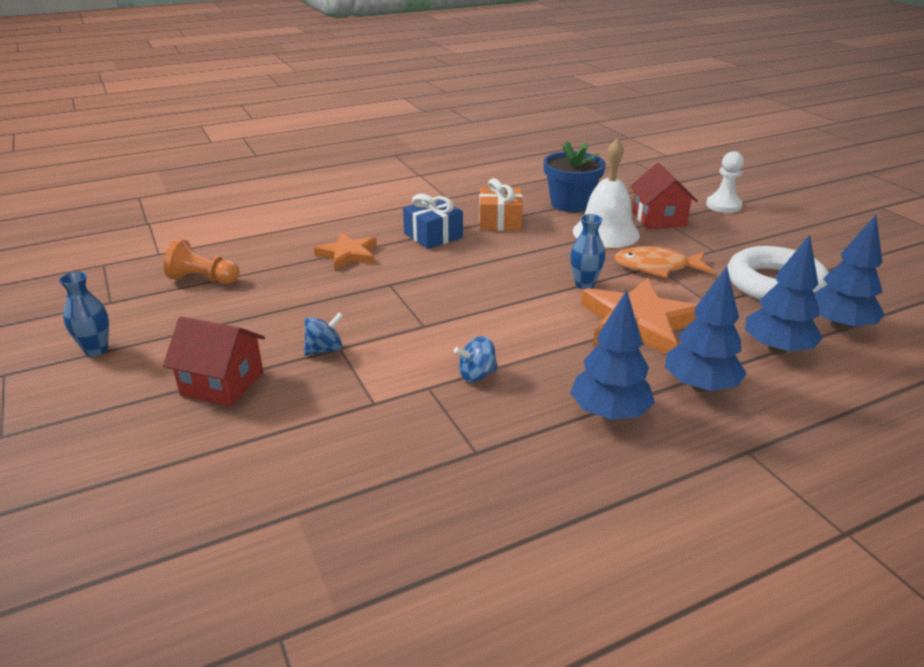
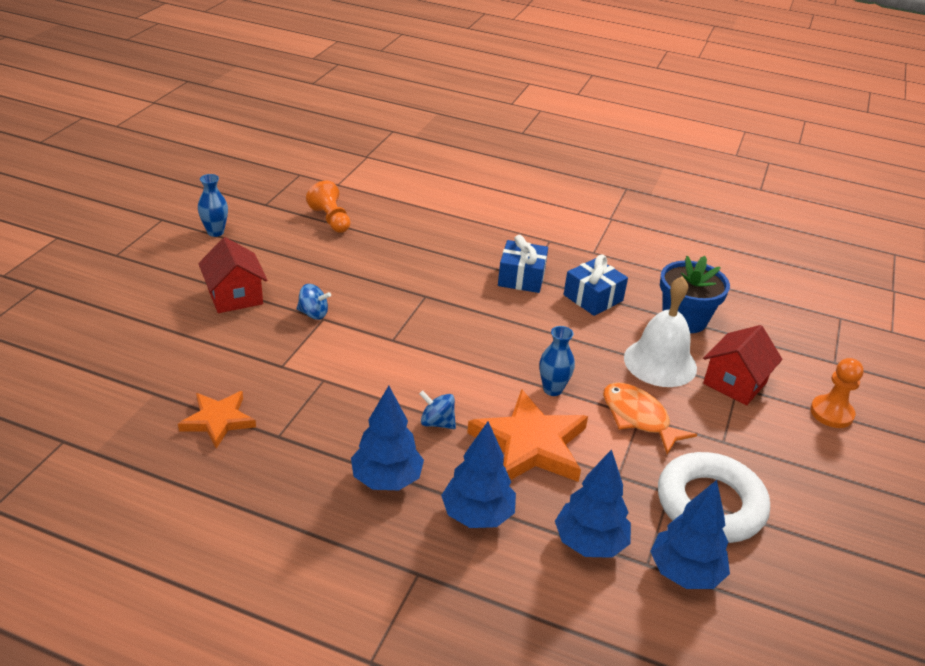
camera: 45 degrees right, 5 degrees up
orange star [314,233,377,270] -> orange star moved to [178,391,256,449]
blue spinning top [454,336,498,382] -> blue spinning top moved to [419,390,456,429]
orange gift [479,178,523,231] -> blue gift [564,255,628,316]
white pawn [706,151,744,213] -> orange pawn [810,358,864,428]

